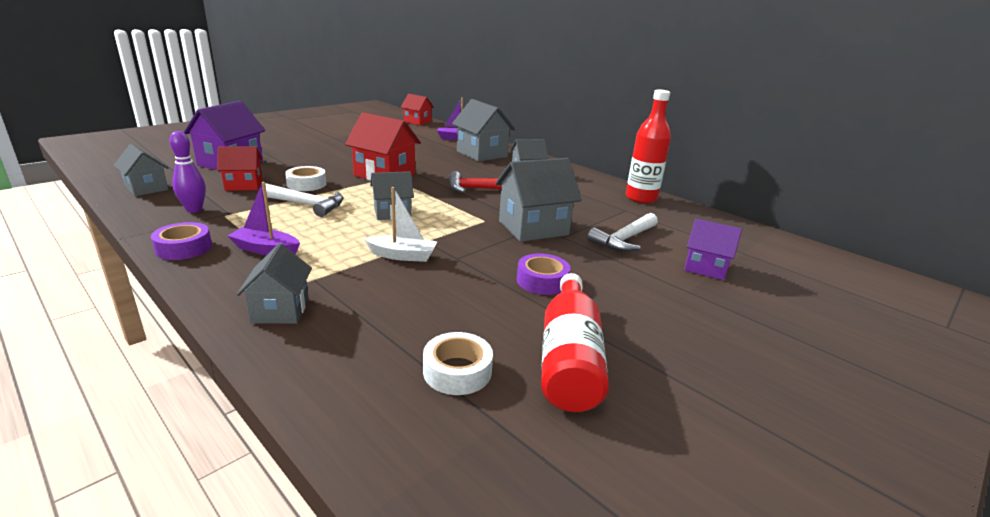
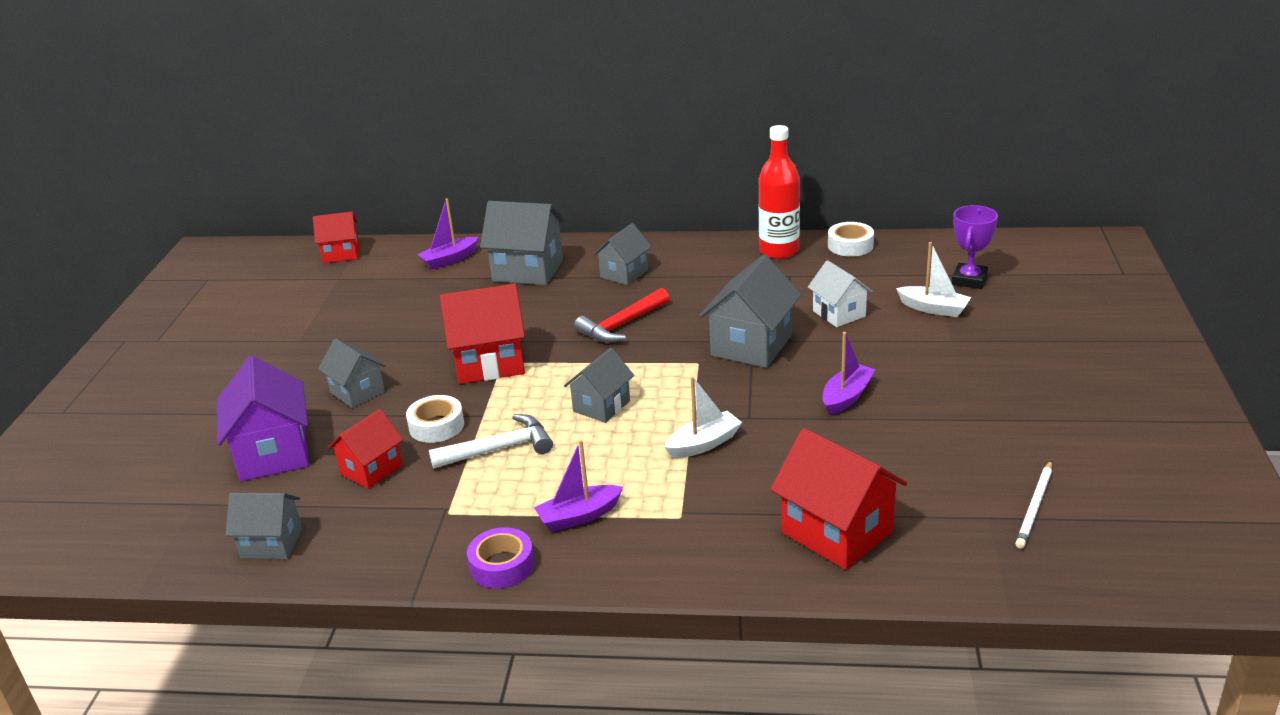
camera: 35 degrees left, 5 degrees up
purple bowling pin [169,131,206,213] -> none
grey house [237,243,312,324] -> grey house moved to [318,338,386,408]
white tape [423,332,493,395] -> white tape moved to [828,222,874,257]
purple tape [517,254,570,295] -> purple boat [822,332,876,415]
red bottle [541,273,609,412] -> none
white hammer [587,213,658,252] -> white house [808,260,873,327]
purple house [684,218,742,280] -> white boat [896,242,971,317]
none -> red house [770,428,907,570]
none -> purple trophy [952,205,998,289]
none -> white pencil [1015,461,1052,549]

